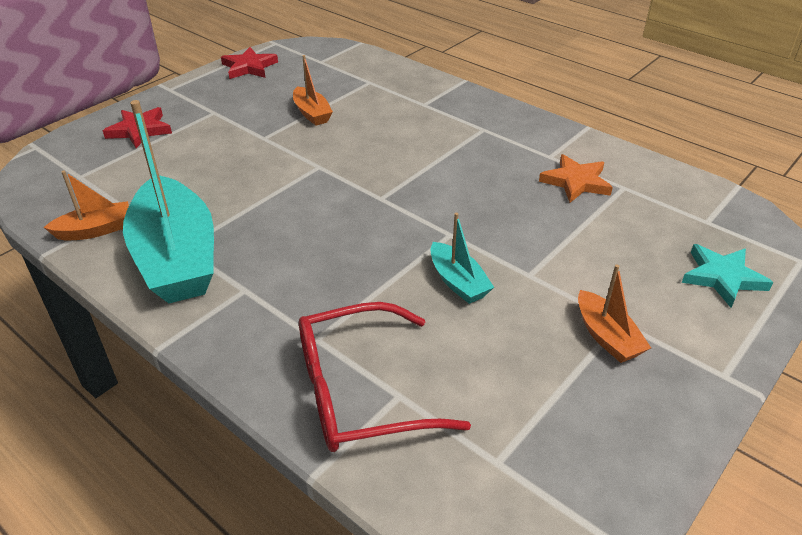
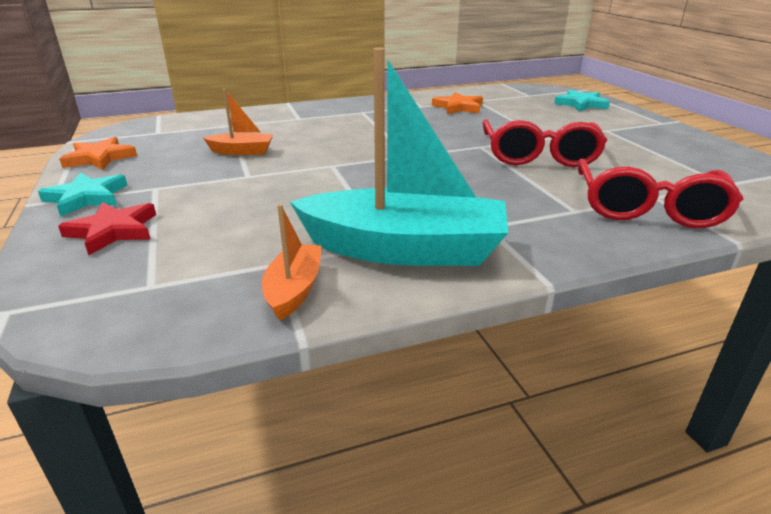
camera: 60 degrees left, 10 degrees down
red star [221,47,278,79] -> orange star [59,137,137,170]
turquoise boat [431,213,494,304] -> red glasses [483,119,607,167]
orange boat [578,264,651,363] -> none
none -> turquoise star [38,173,128,217]

